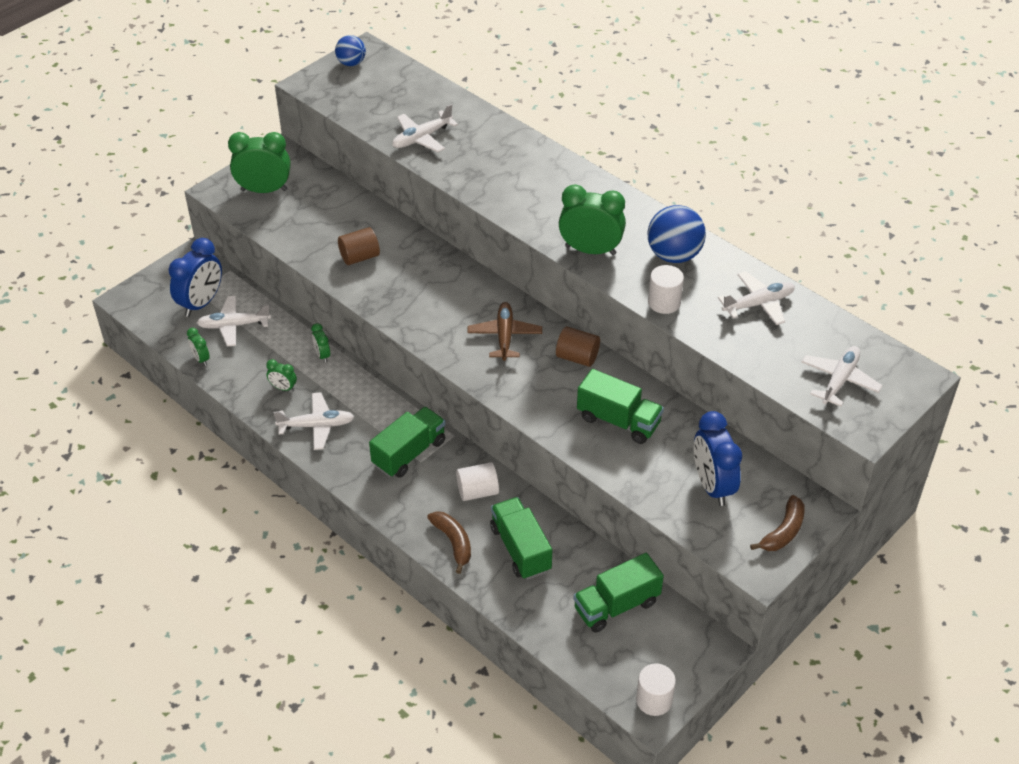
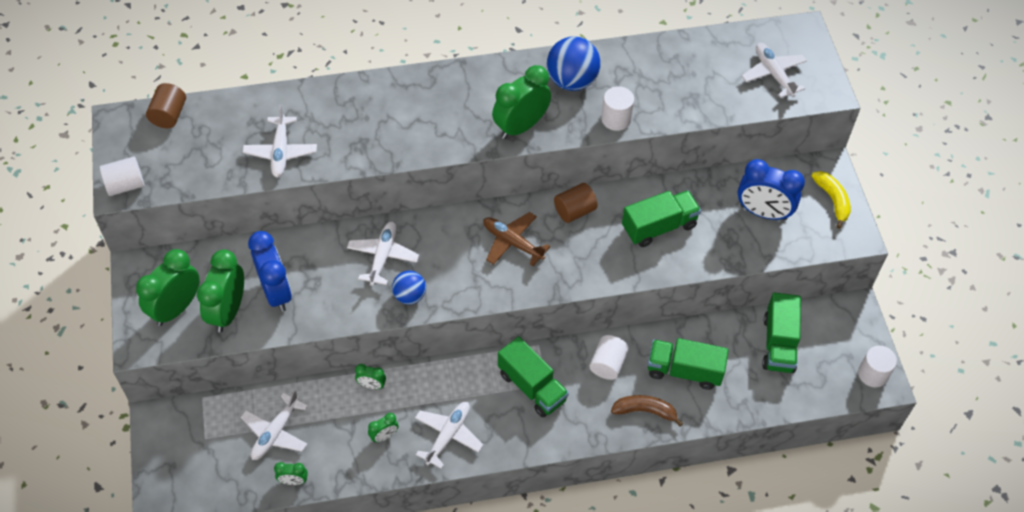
camera: 55 degrees left, 10 degrees up
blue clock [169,238,222,317] -> blue clock moved to [248,231,292,312]
blue ball [335,35,366,66] -> blue ball moved to [392,271,426,305]
brown cylinder [338,227,380,265] -> brown cylinder moved to [146,83,186,128]
green truck [369,407,446,478] -> green truck turned 150 degrees clockwise [498,336,569,417]
white plane [718,271,795,325] -> white plane moved to [347,222,419,286]
brown banana [750,495,805,551] -> yellow banana [811,171,851,229]
none -> white cylinder [100,157,144,196]
none -> green clock [197,250,244,332]

